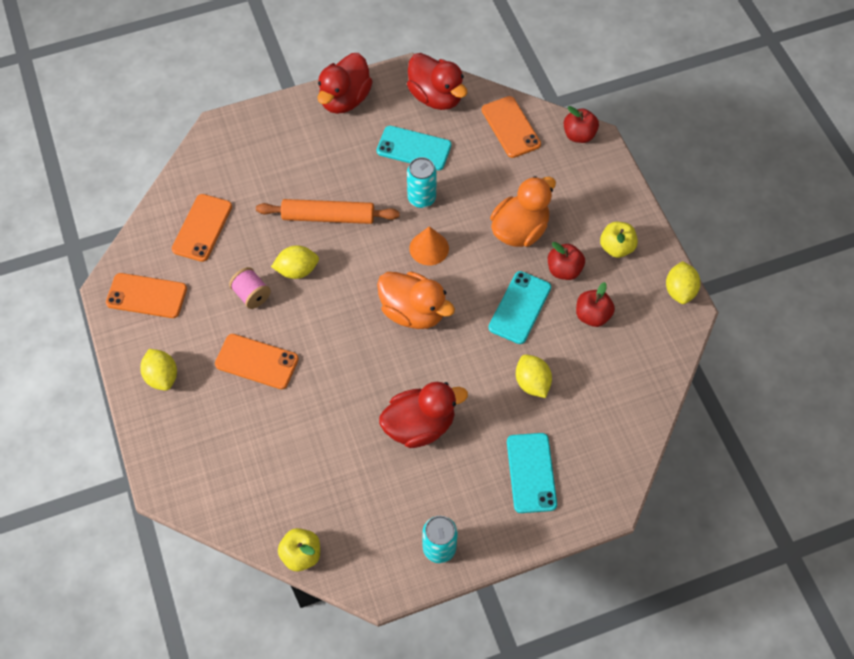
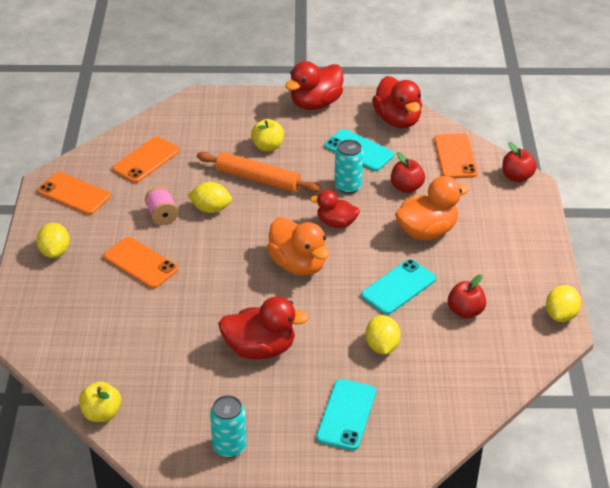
camera: 20 degrees right, 20 degrees down
orange cone [409,226,449,265] -> red duck [310,190,360,228]
red apple [548,242,585,280] -> red apple moved to [391,152,425,193]
yellow apple [600,222,638,258] -> yellow apple moved to [251,119,284,151]

